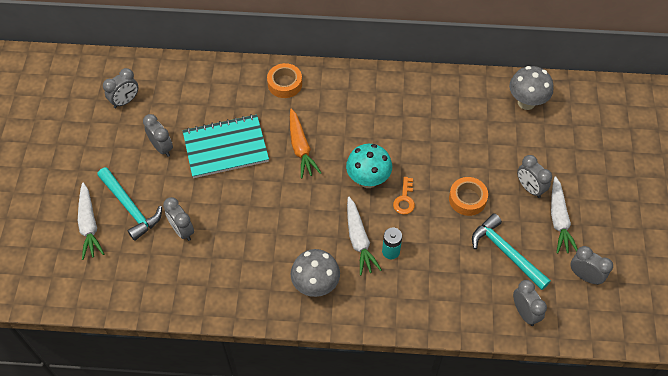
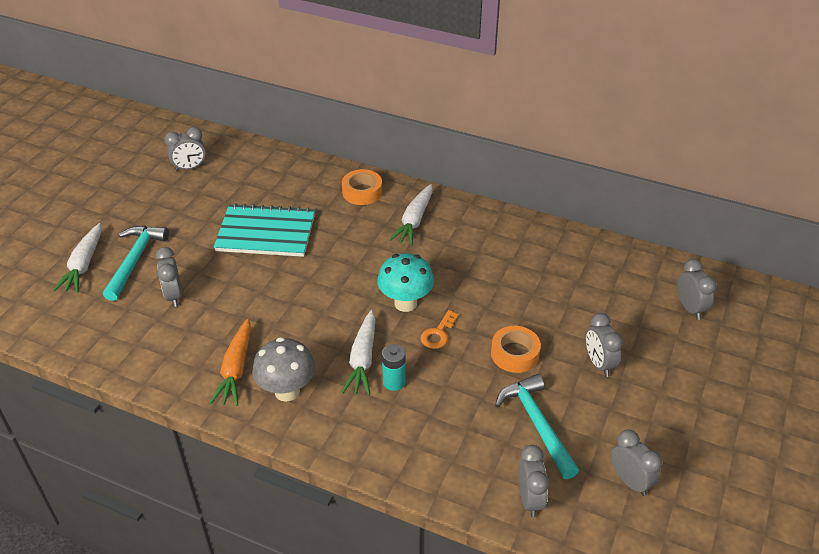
camera: 20 degrees right, 15 degrees down
turquoise hammer [97,167,162,241] -> turquoise hammer turned 150 degrees counterclockwise [103,225,169,301]
grey clock [143,114,173,157] -> grey clock moved to [677,259,717,320]
orange carrot [290,109,321,178] -> orange carrot moved to [209,319,251,406]
grey mushroom [509,66,553,110] -> none
white carrot [551,176,578,254] -> white carrot moved to [389,184,433,246]

